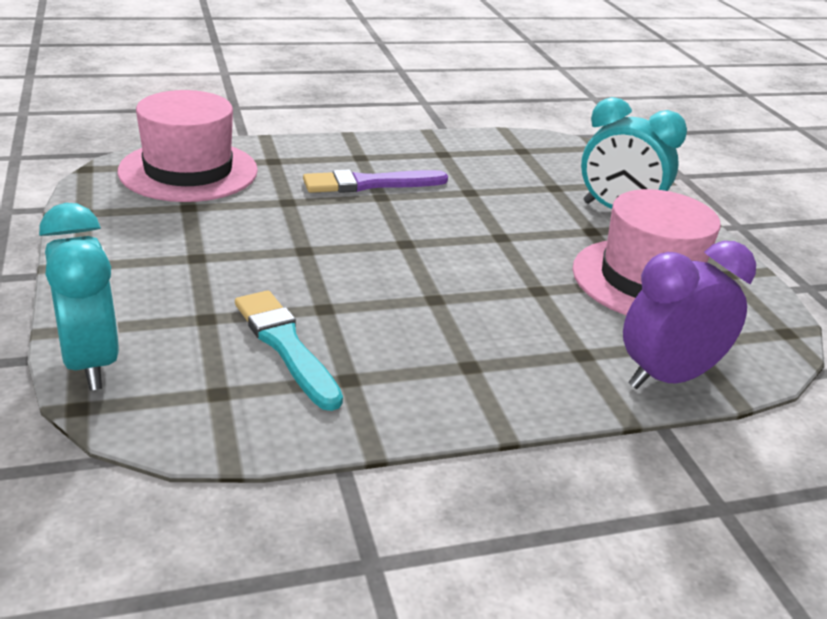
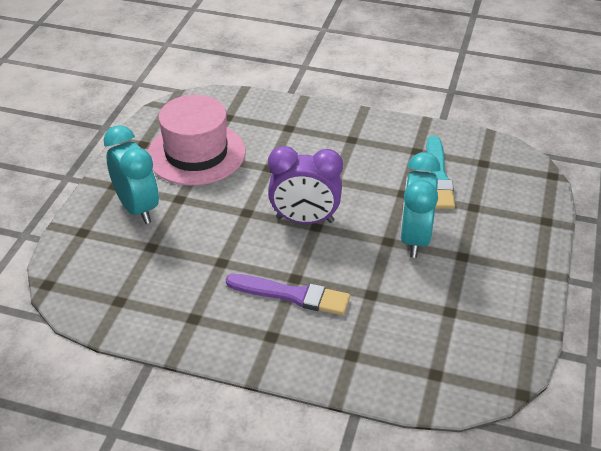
camera: 145 degrees left, 10 degrees up
turquoise clock [39,203,120,391] -> turquoise clock moved to [400,152,441,258]
pink hat [117,90,258,202] -> none
purple clock [623,241,756,389] -> purple clock moved to [268,146,343,224]

